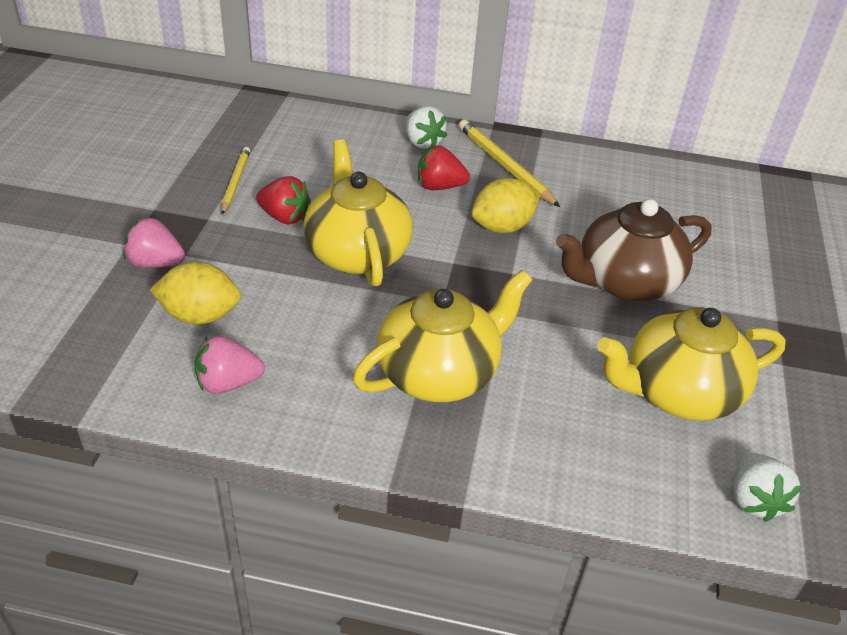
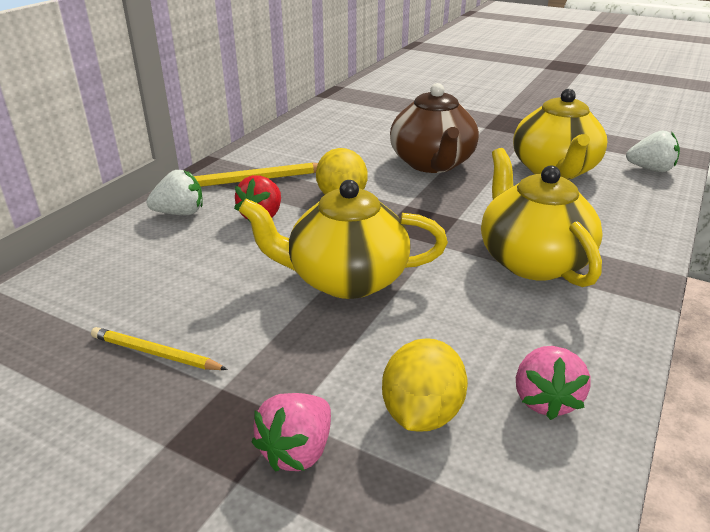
camera: 70 degrees left, 10 degrees down
red strawberry [256,176,311,224] -> none

